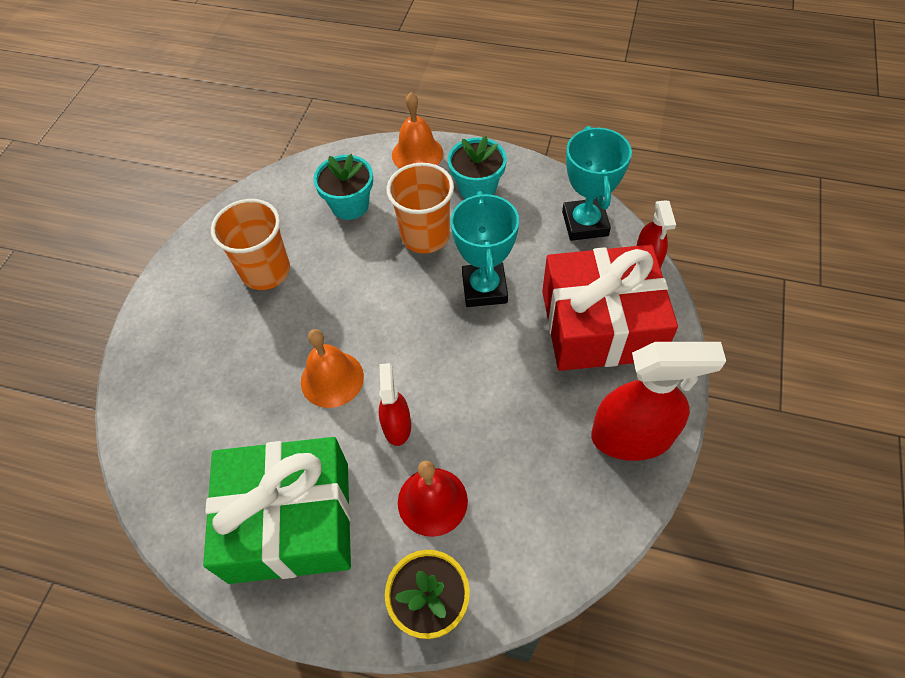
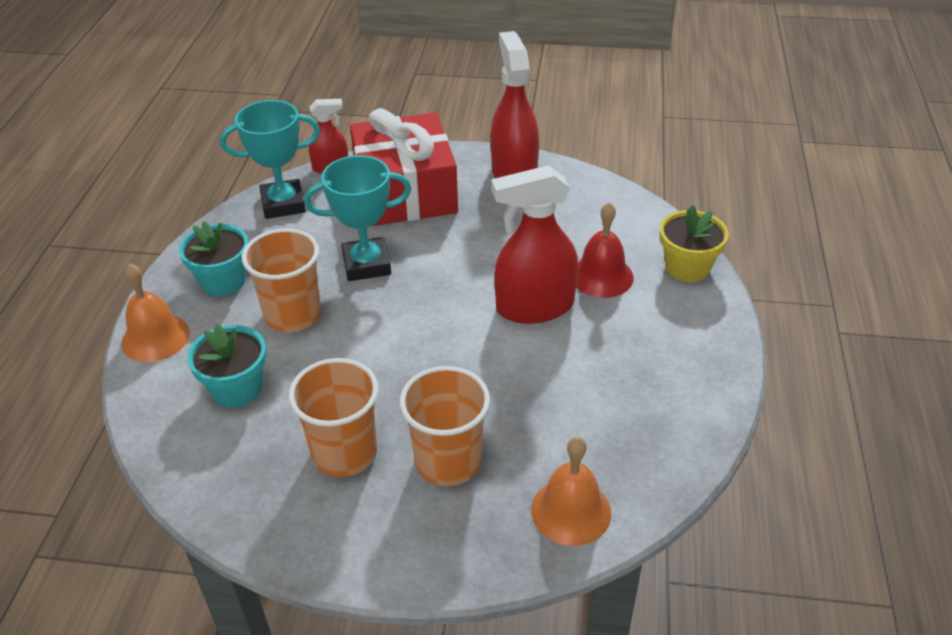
camera: 100 degrees left, 15 degrees down
green gift [203,437,351,584] -> none
orange bell [301,329,364,408] -> orange bell moved to [531,437,611,546]
red spray bottle [379,363,411,446] -> red spray bottle [491,165,578,324], size x1.83
none -> orange cup [400,366,490,486]

